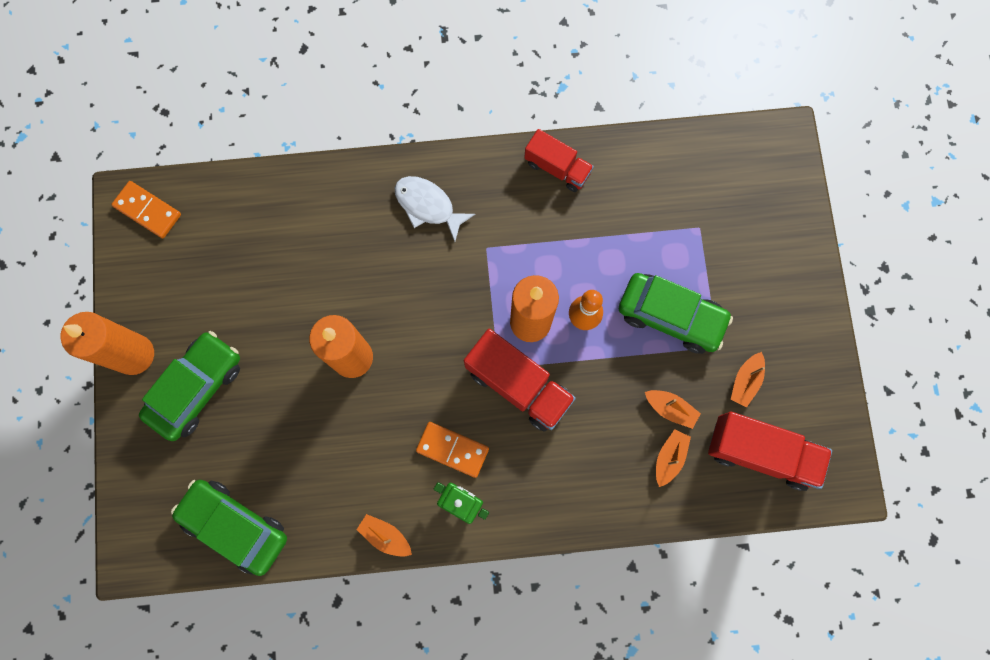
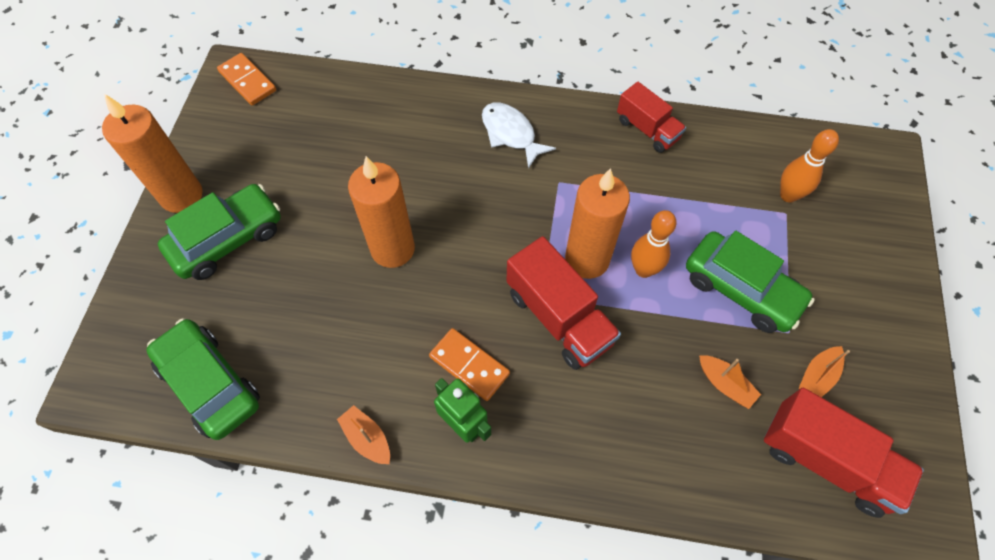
camera: 15 degrees right, 15 degrees down
orange boat [656,429,691,487] -> none
none -> orange bowling pin [780,129,839,202]

